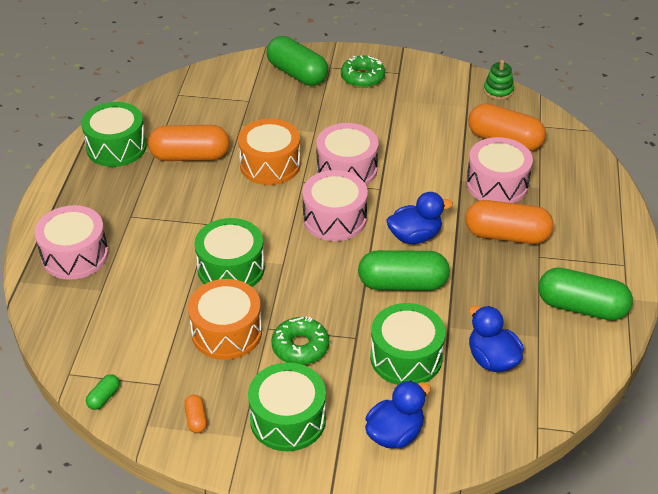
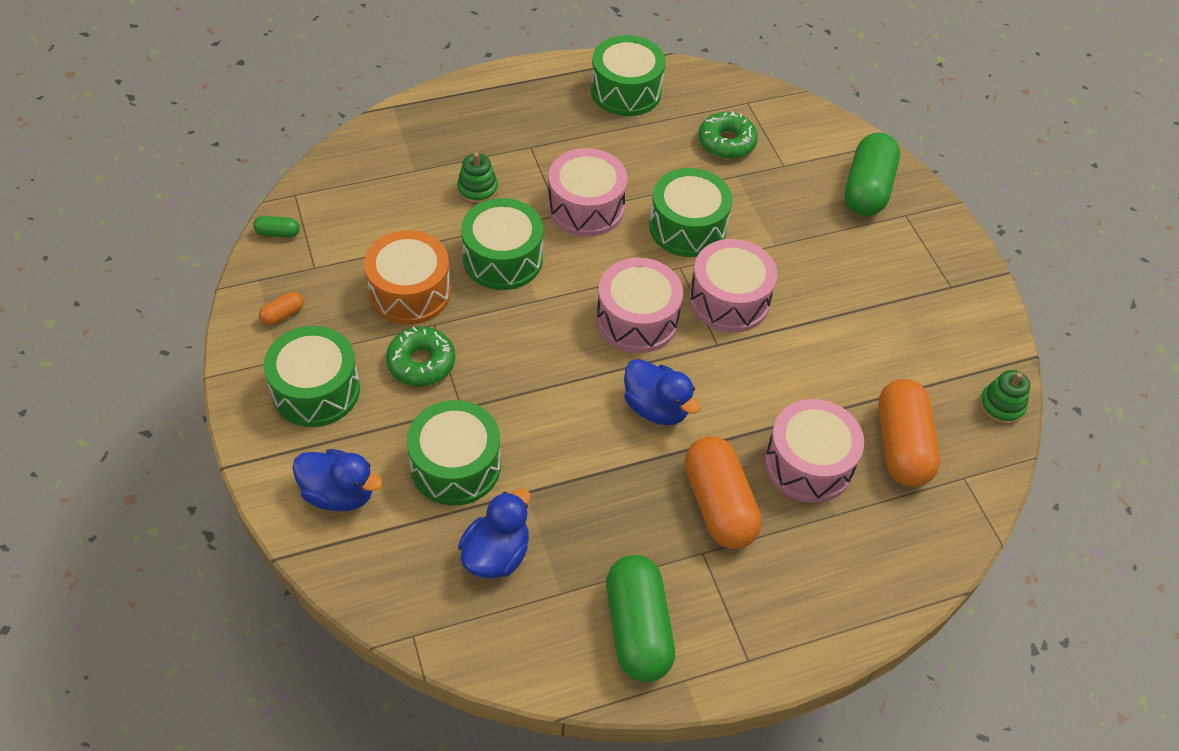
camera: 60 degrees right, 10 degrees up
pink drum [34,205,108,280] -> pink drum moved to [548,148,627,237]
orange capsule [148,125,230,161] -> none
orange drum [238,119,301,185] -> green drum [649,168,732,257]
green donut [341,55,385,88] -> green donut moved to [698,112,758,159]
green capsule [358,250,450,291] -> none
none -> green stacking toy [457,152,498,204]

